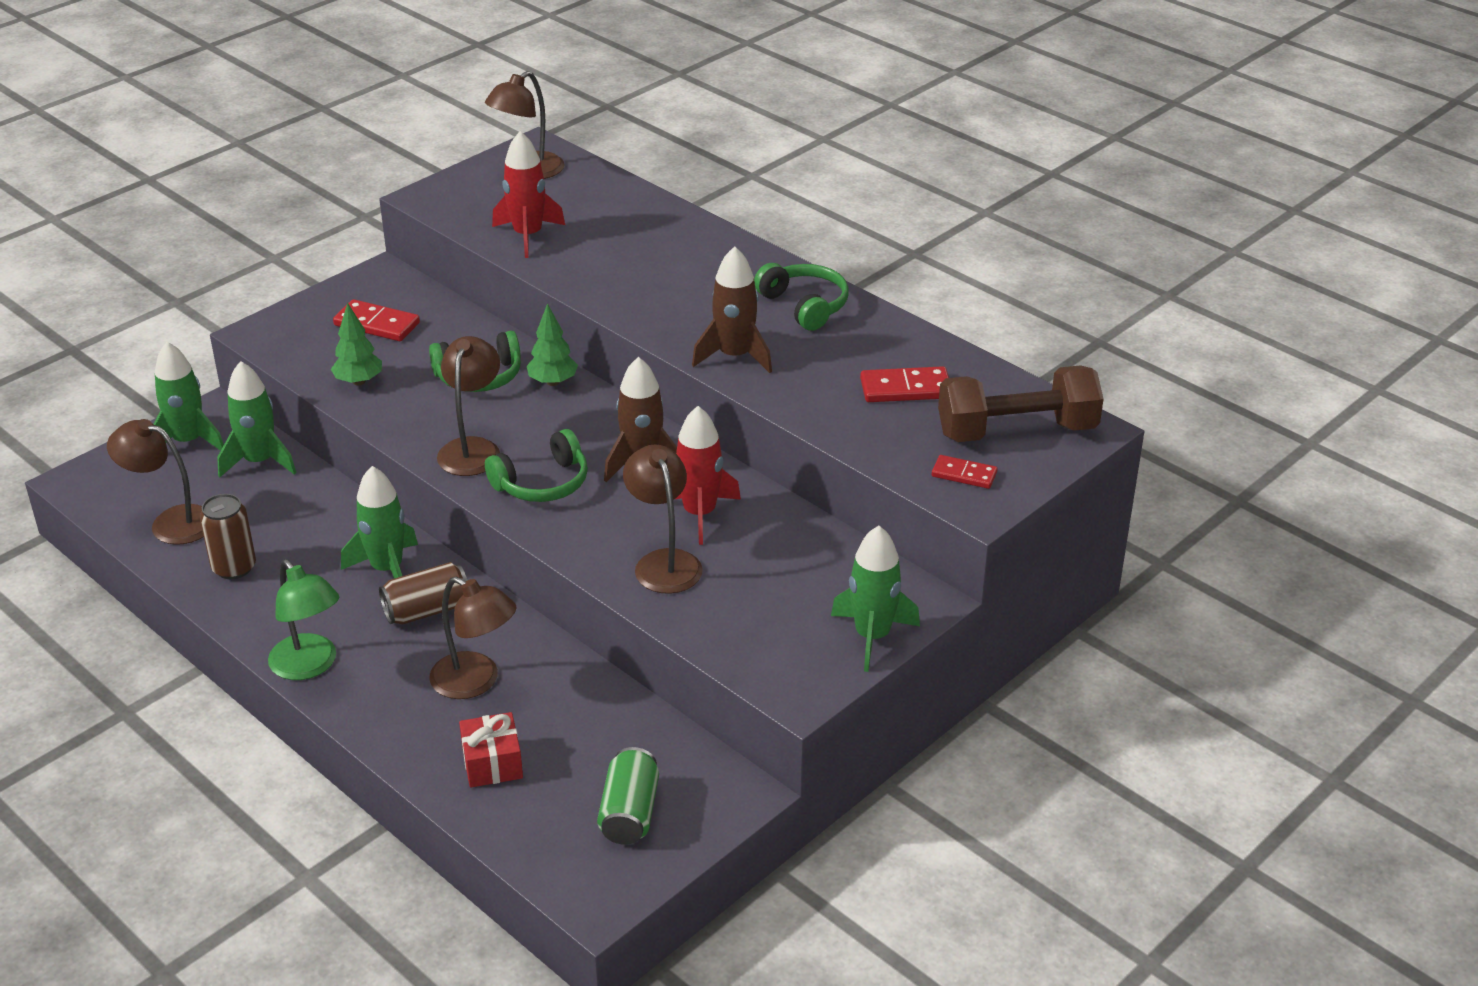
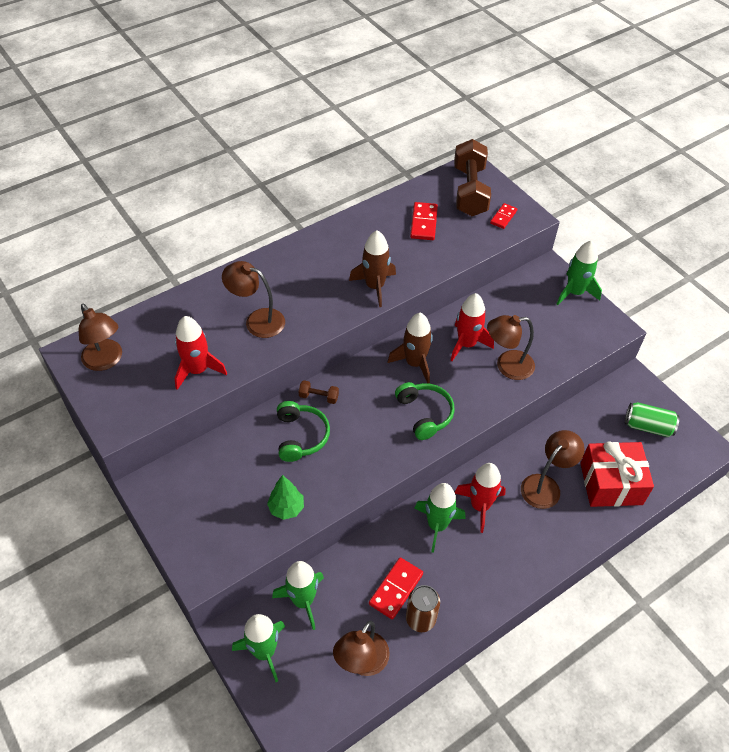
camera: 80 degrees left, 15 degrees up
green lamp [268,559,339,680] -> none
red domino [333,299,420,341] -> red domino moved to [369,557,423,619]
brown can [379,562,467,624] -> red rocket [455,463,506,533]
brown lamp [437,336,500,476] -> brown lamp moved to [222,261,285,338]
red gift [459,712,523,788] -> red gift [580,441,654,507], size x1.72
green tree [527,303,578,386] -> brown dumbbell [298,380,339,404]
green headphones [754,263,849,331] -> none

